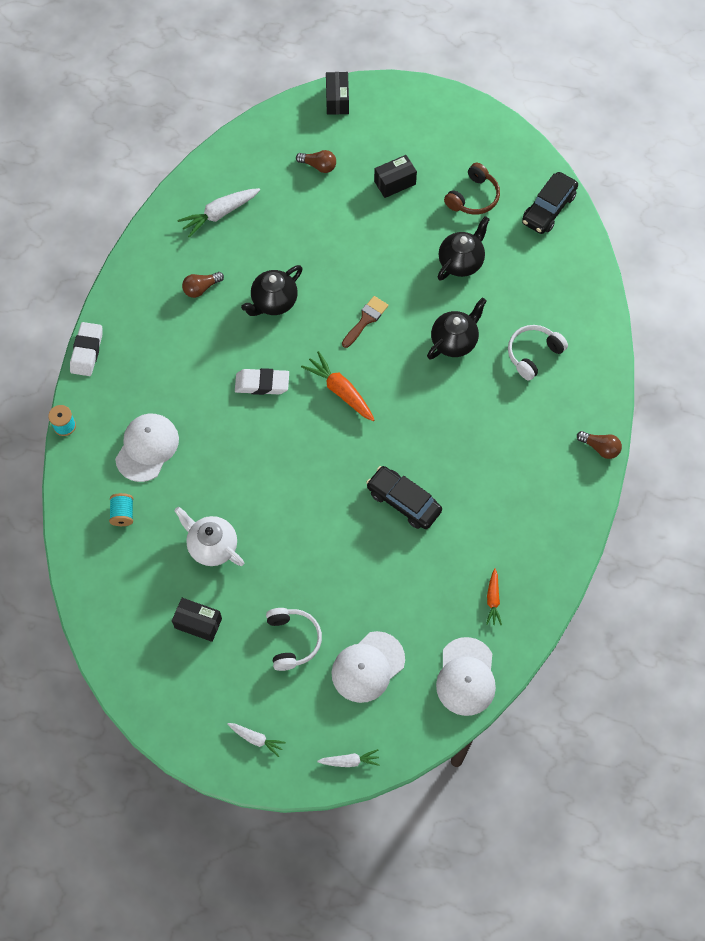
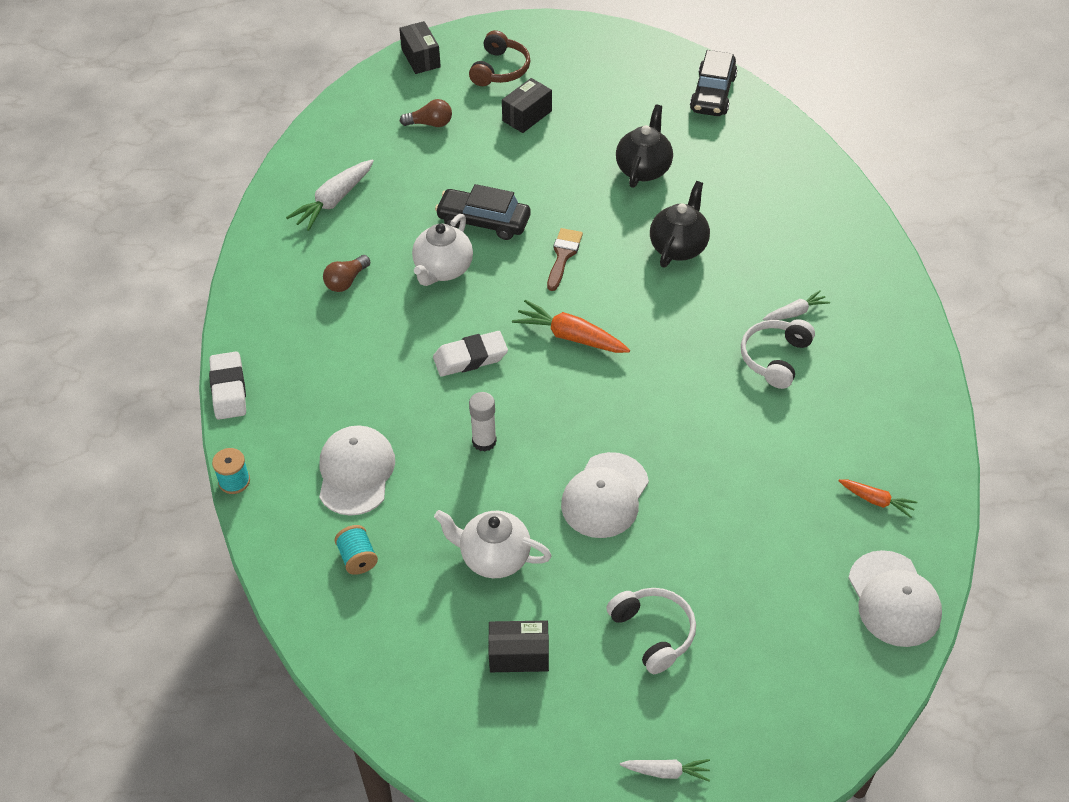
camera: 20 degrees left, 15 degrees down
black teapot [241,265,303,316] -> white teapot [412,214,473,286]
white carrot [317,749,380,767] -> white carrot moved to [763,290,830,320]
white cap [332,631,405,703] -> white cap moved to [561,452,649,538]
black car [366,466,442,529] -> black car moved to [435,184,531,240]
brown headphones [444,163,500,215] -> brown headphones moved to [469,30,531,86]
orange carrot [486,568,502,625] -> orange carrot turned 45 degrees counterclockwise [838,479,917,518]
white headphones [508,325,568,380] -> white headphones moved to [741,319,815,389]
brown light bulb [577,431,622,459] -> none
none -> white glue stick [469,392,497,452]

